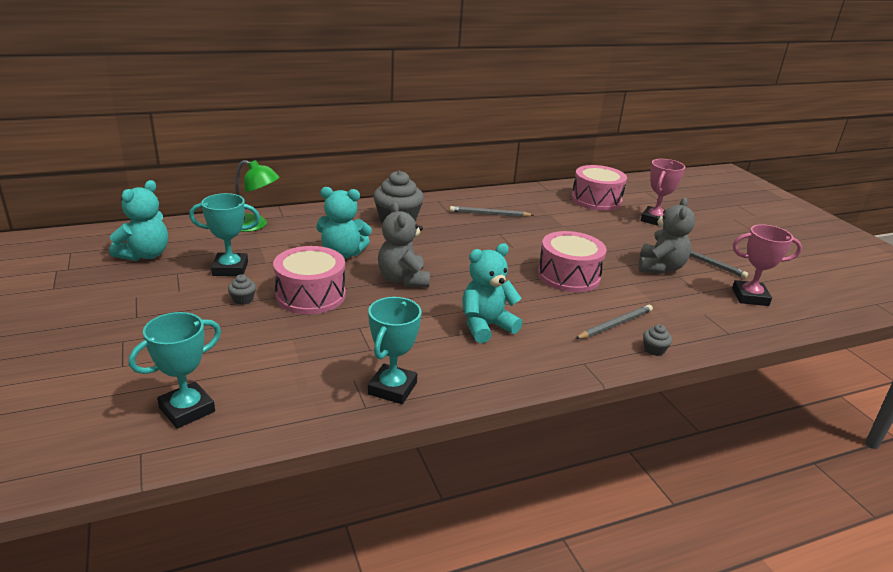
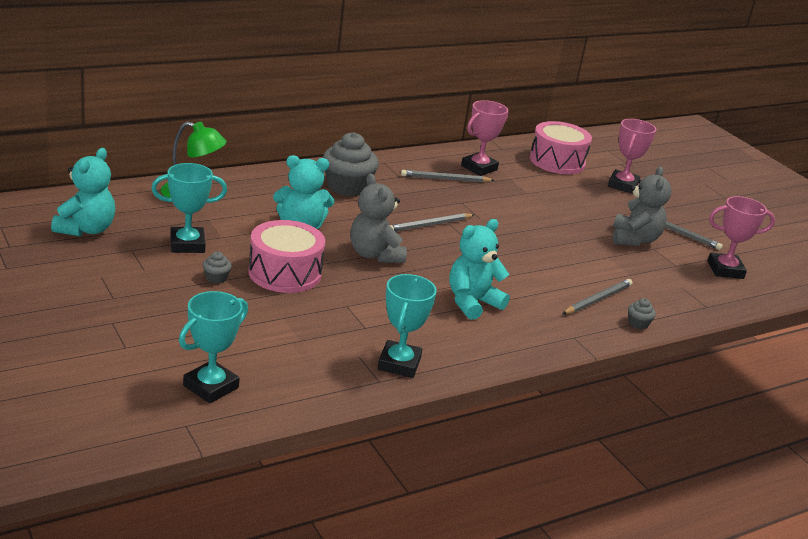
camera: 10 degrees left, 0 degrees up
pink drum [538,231,607,292] -> none
none -> grey pencil [390,213,475,232]
none -> pink trophy [461,100,508,176]

